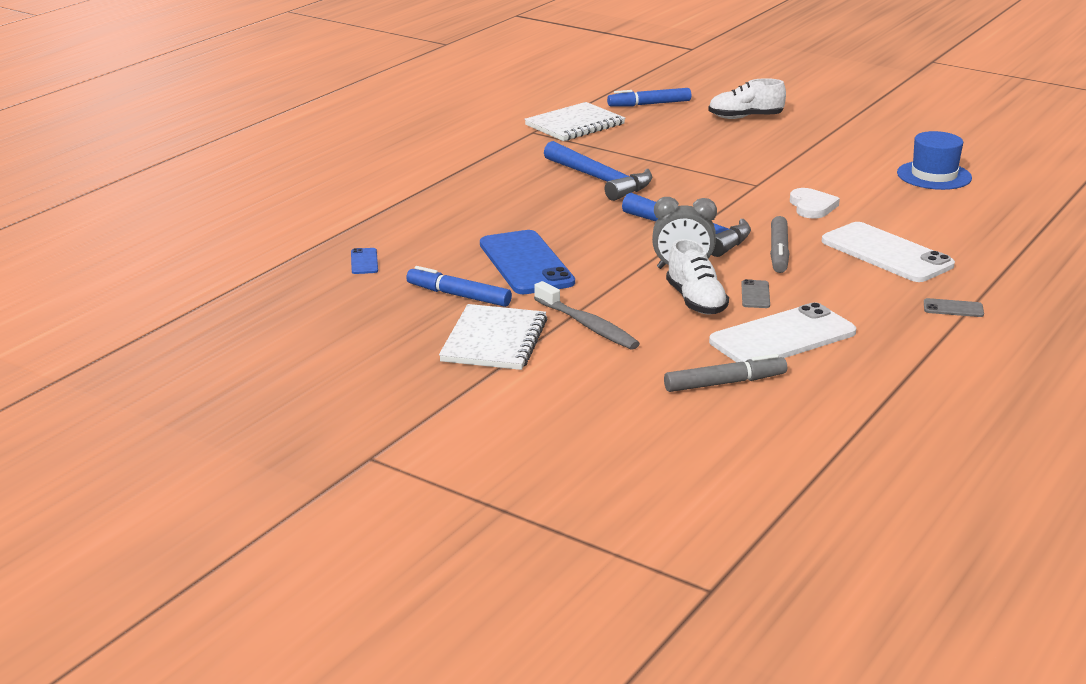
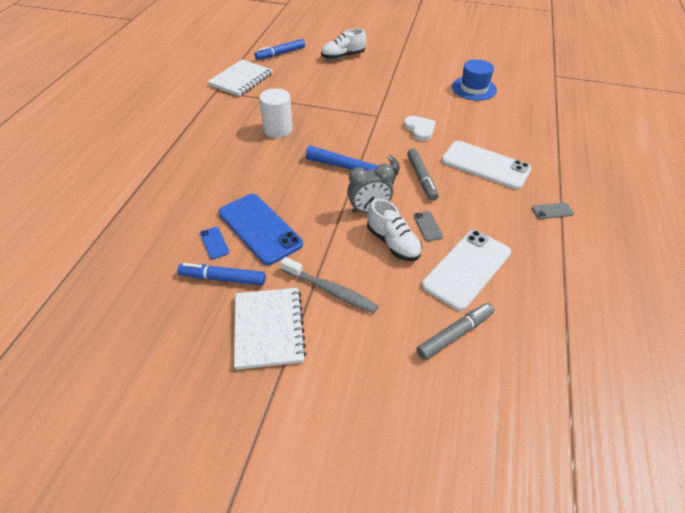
camera: 20 degrees left, 20 degrees up
blue phone [351,248,378,274] -> blue phone moved to [200,227,229,259]
blue hammer [544,141,652,201] -> white cylinder [259,88,293,138]

